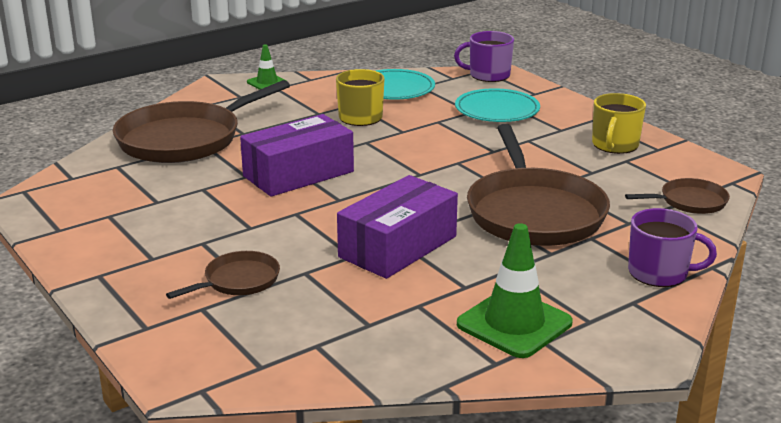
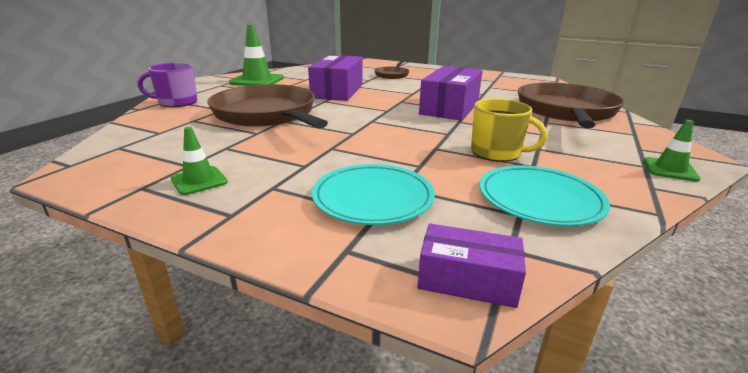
camera: 150 degrees right, 0 degrees up
purple mug [454,31,514,82] -> purple box [418,223,526,308]
yellow mug [592,93,646,154] -> green traffic cone [171,127,228,195]
brown pan [625,178,730,214] -> none

